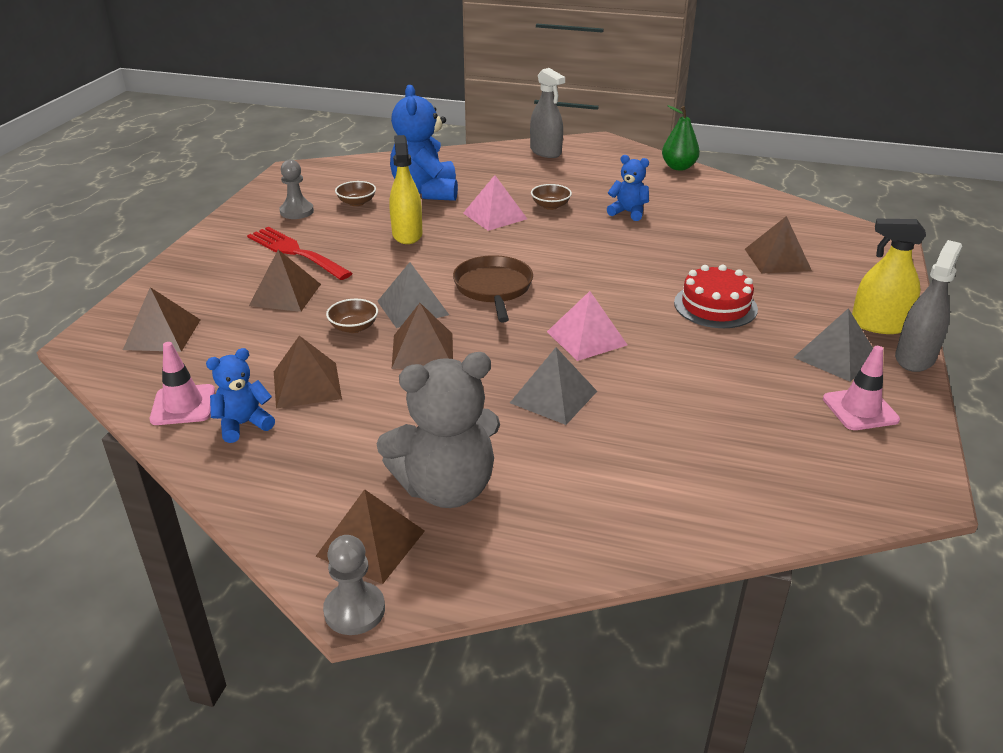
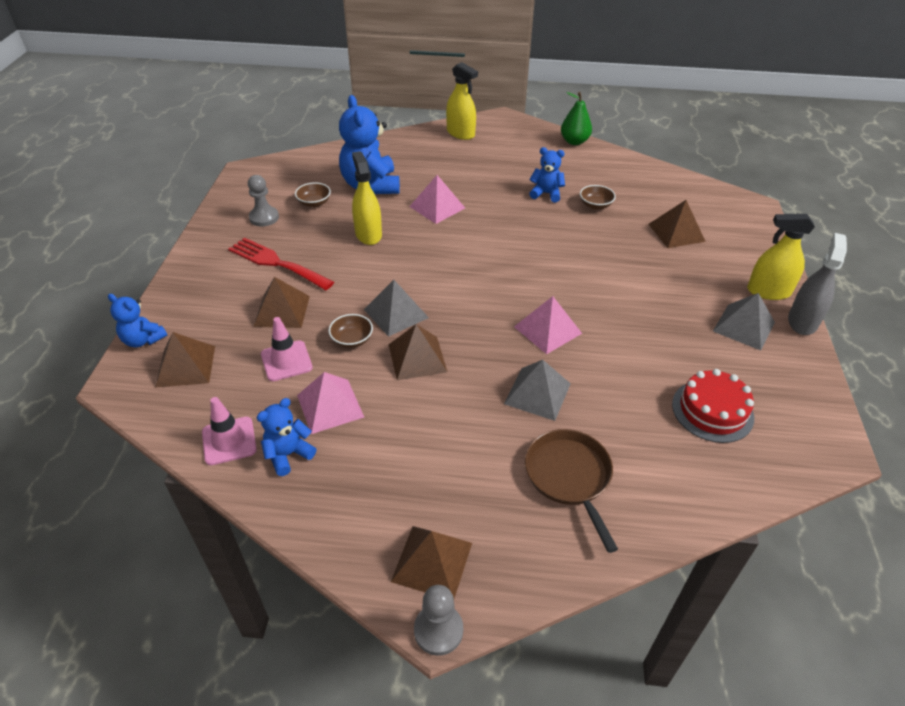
camera: 10 degrees left, 10 degrees up
brown pyramid [274,336,342,409] -> pink pyramid [297,372,364,434]
grey teddy bear [376,352,500,508] -> none
brown pan [453,255,533,322] -> brown pan moved to [525,429,618,553]
grey spray bottle [530,68,565,158] -> yellow spray bottle [446,62,478,140]
brown bowl [531,184,572,210] -> brown bowl moved to [580,185,616,210]
red cake [674,265,758,328] -> red cake moved to [672,369,754,443]
pink traffic cone [823,346,900,430] -> pink traffic cone moved to [261,317,312,381]
none -> blue teddy bear [108,294,167,348]

